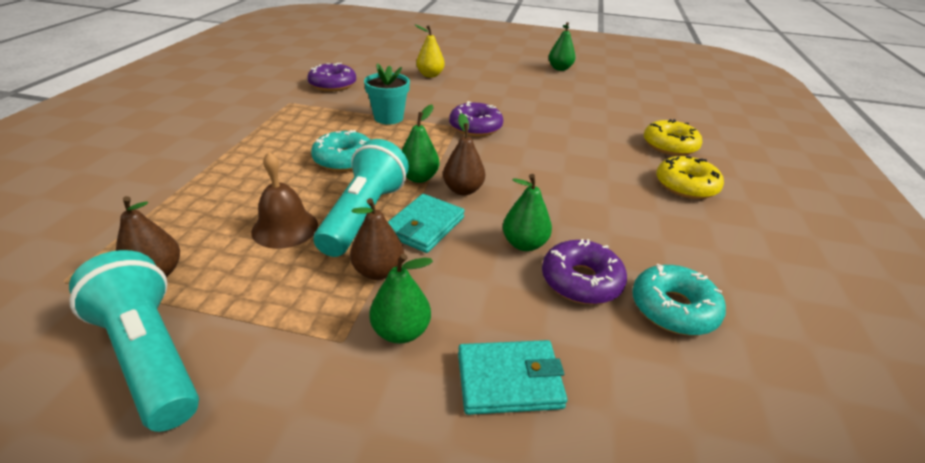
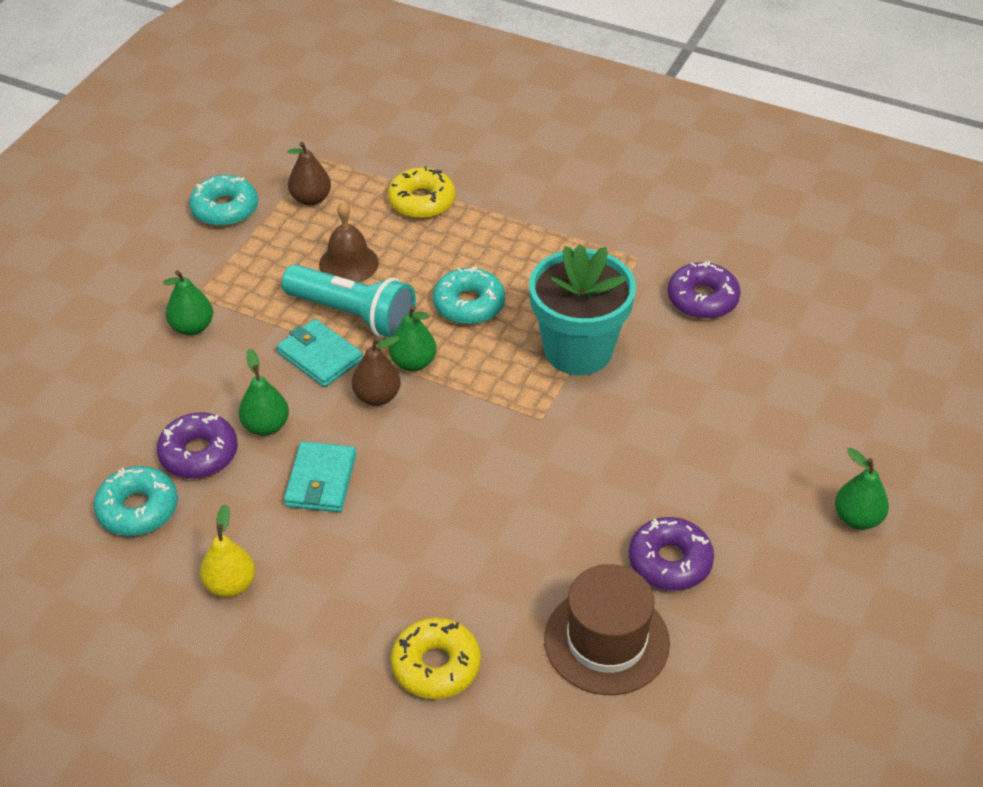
camera: 105 degrees right, 10 degrees up
turquoise flashlight [69,250,199,432] -> turquoise donut [189,175,258,227]
brown pear [350,198,404,280] -> none
turquoise flower pot [364,63,410,124] -> turquoise flower pot [529,244,636,375], size x1.67
yellow pear [415,25,445,78] -> yellow pear moved to [200,504,255,597]
purple donut [449,101,503,137] -> purple donut moved to [629,517,714,591]
turquoise wallet [458,340,567,415] -> turquoise wallet moved to [284,441,356,512]
green pear [549,22,576,71] -> green pear moved to [835,448,889,530]
yellow donut [656,156,724,199] -> yellow donut moved to [388,166,455,219]
none -> brown hat [544,564,670,695]

